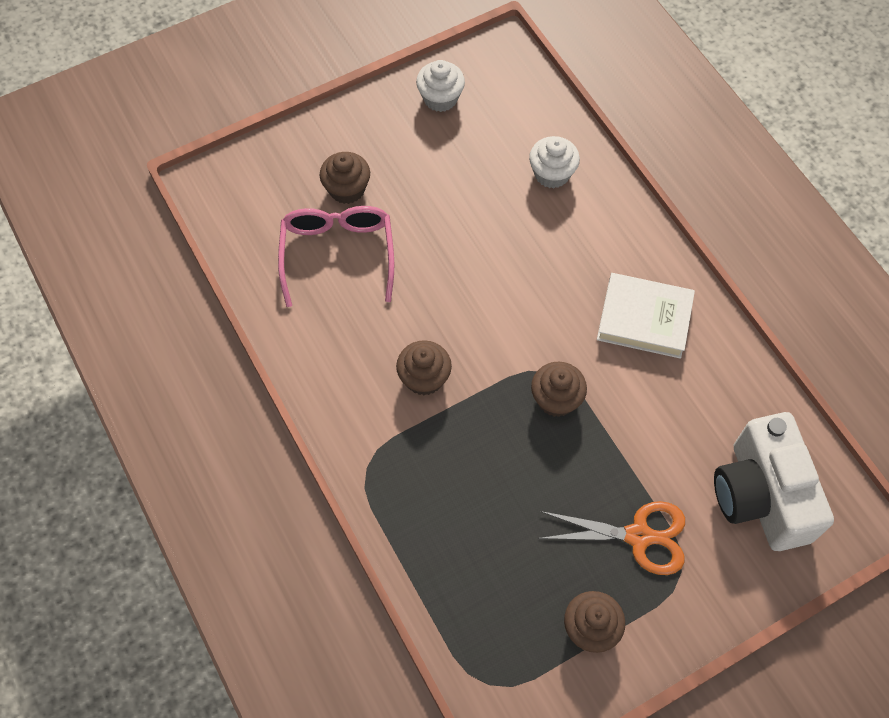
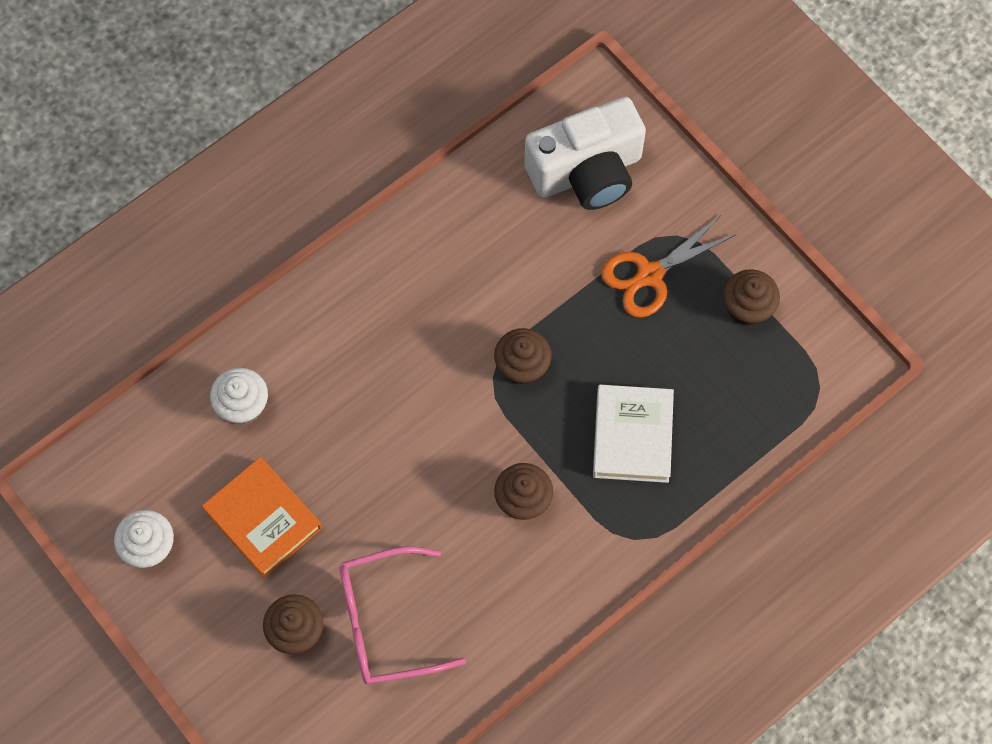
camera: 100 degrees left, 5 degrees up
orange scissors [538,501,685,575] -> orange scissors turned 120 degrees counterclockwise [601,215,737,317]
white book [597,273,695,359] -> white book moved to [593,385,674,483]
none -> orange book [202,457,322,578]

